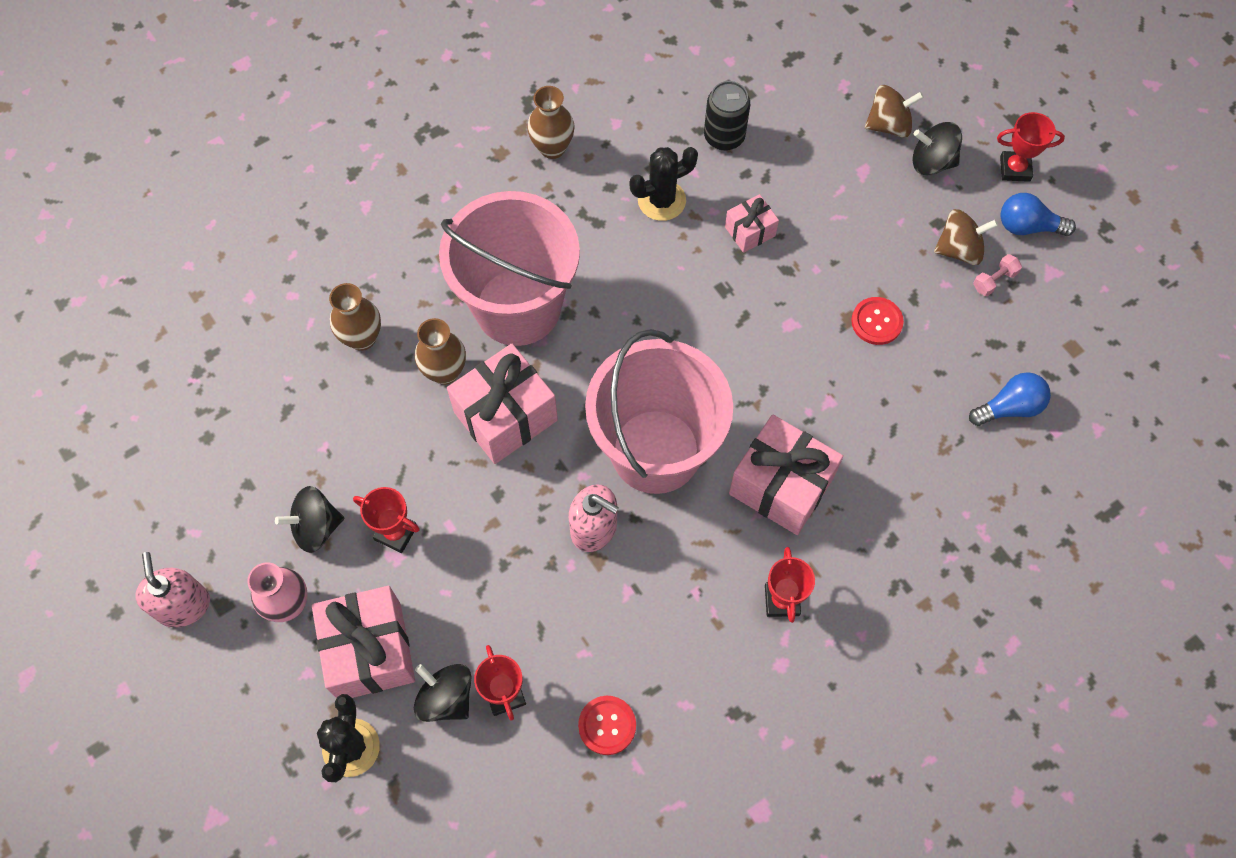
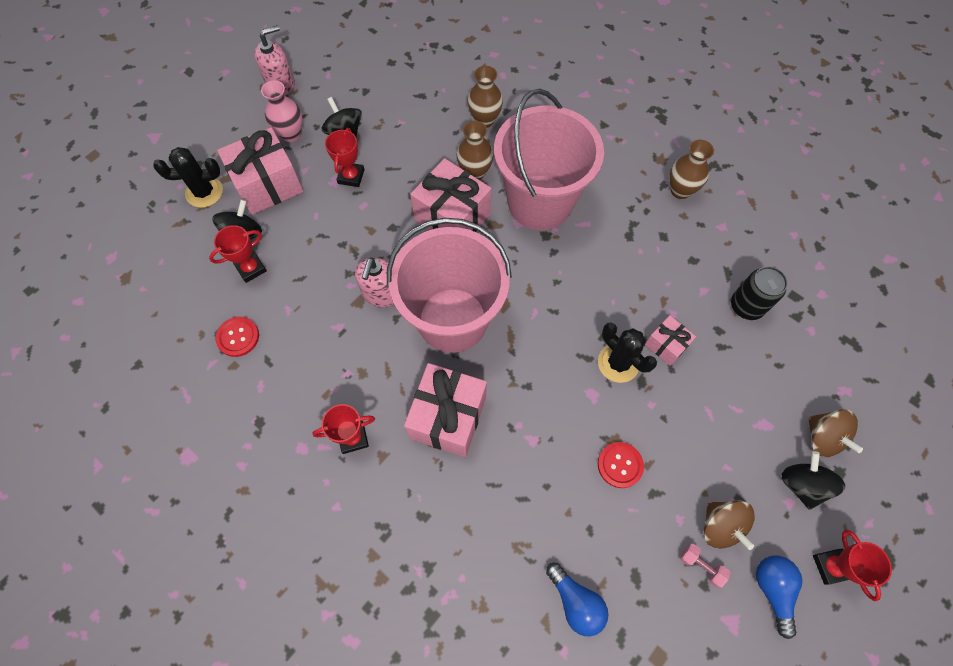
camera: 75 degrees right, 0 degrees up
black cactus [630,147,698,221] -> black cactus moved to [598,322,657,383]

